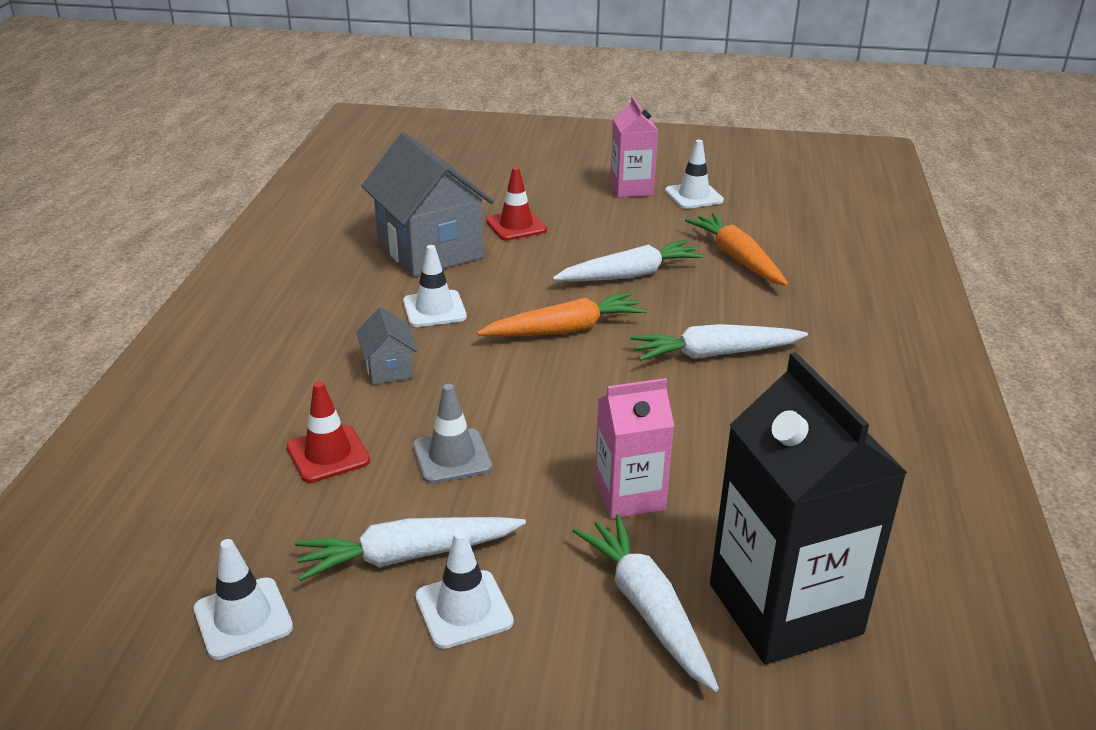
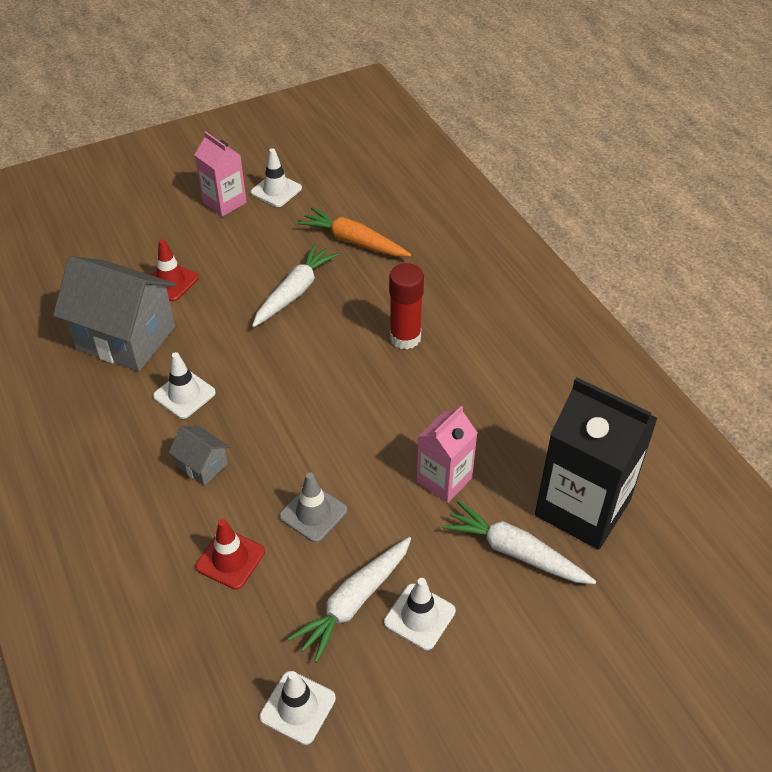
camera: 35 degrees left, 15 degrees up
orange carrot [477,292,647,337] -> none
white carrot [630,324,808,361] -> red glue stick [389,263,424,349]

